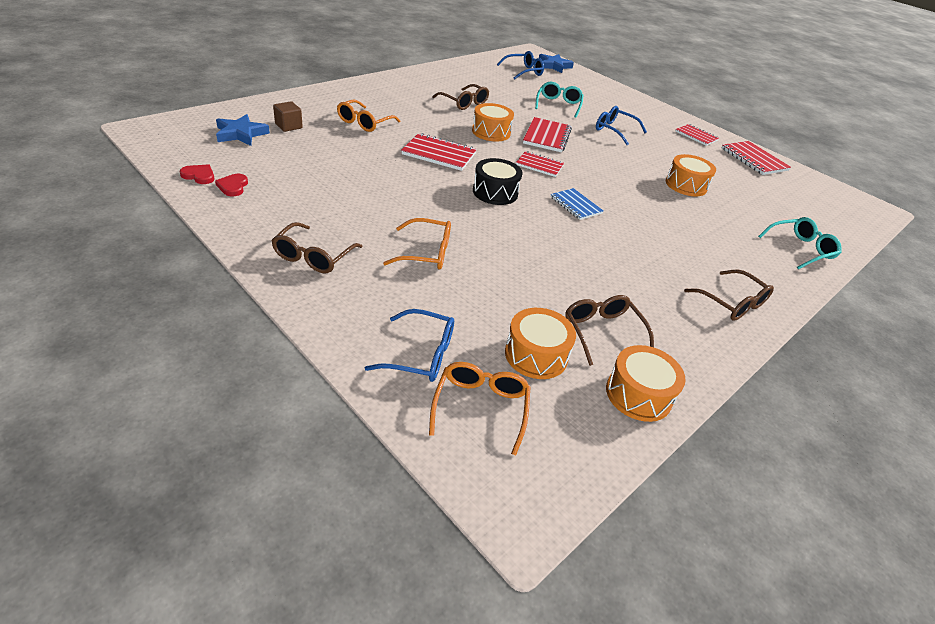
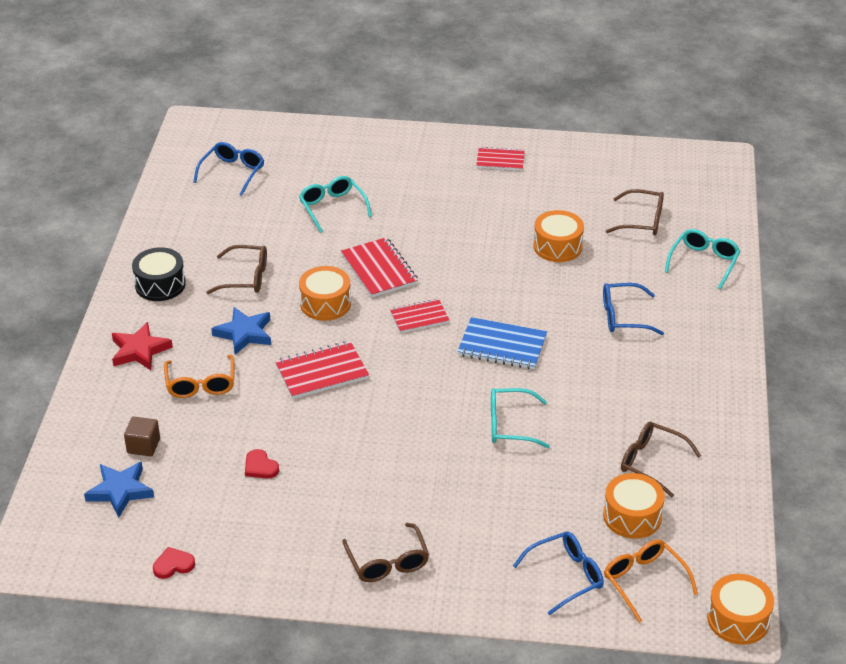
camera: 35 degrees left, 0 degrees up
red heart [215,174,248,196] -> red heart moved to [245,449,279,479]
orange glasses [383,218,451,270] -> none
black drum [473,158,523,205] -> black drum moved to [132,247,186,301]
blue star [539,54,574,73] -> blue star moved to [211,307,271,355]
blue notebook [550,188,604,220] -> blue notebook [457,317,547,370], size x1.50
blue glasses [596,106,647,145] -> blue glasses moved to [603,283,664,335]
orange drum [606,345,686,422] -> orange drum moved to [707,574,774,645]
brown glasses [684,269,774,321] -> brown glasses moved to [606,189,664,236]
red notebook [722,141,791,175] -> none
none -> red star [112,322,173,370]
none -> turquoise glasses [491,388,550,448]

